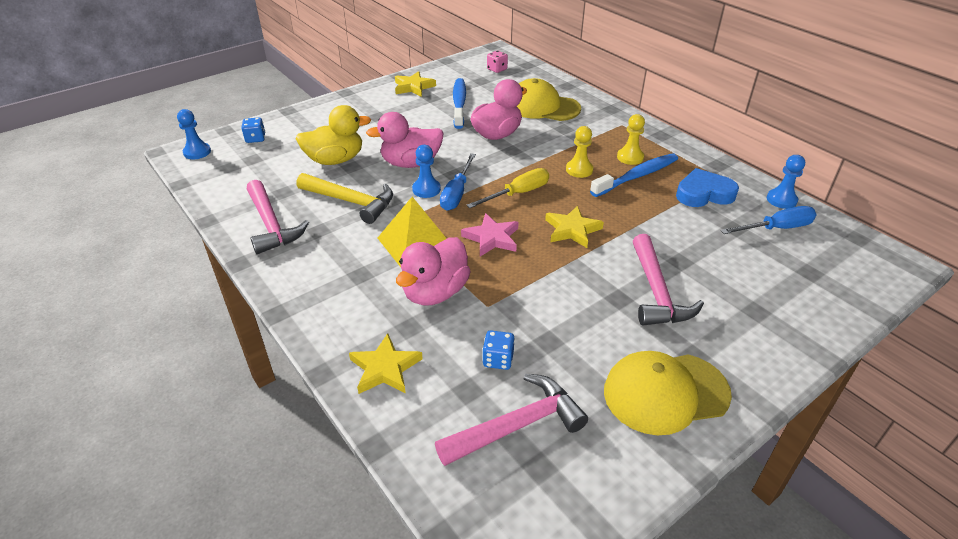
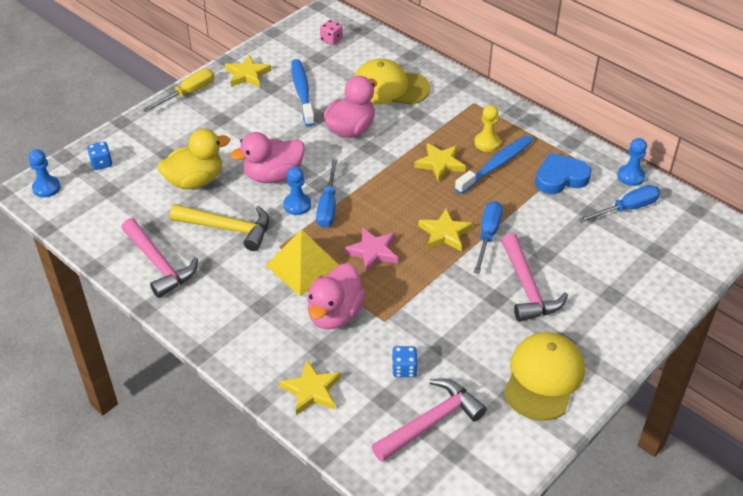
camera: 10 degrees left, 5 degrees up
yellow screwdriver [466,168,549,208] -> yellow screwdriver moved to [143,69,214,112]
yellow pawn [566,126,593,178] -> yellow star [414,143,466,182]
yellow cap [604,351,732,435] -> yellow cap turned 135 degrees clockwise [503,332,585,421]
none -> blue screwdriver [474,201,503,274]

